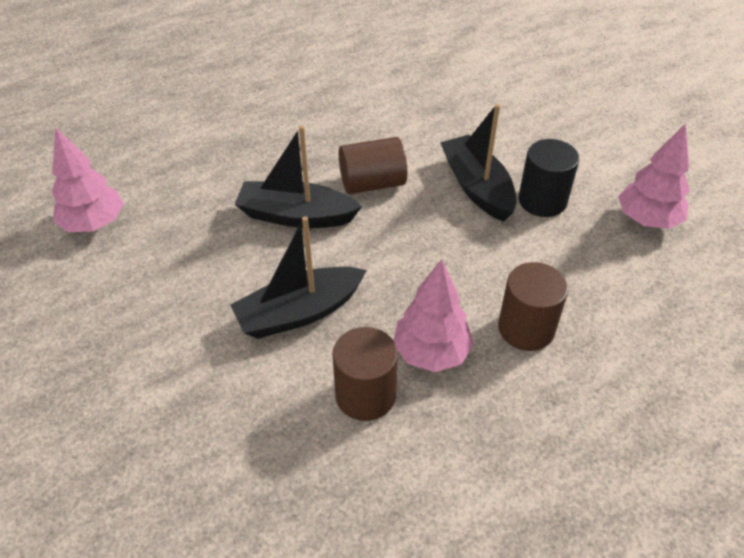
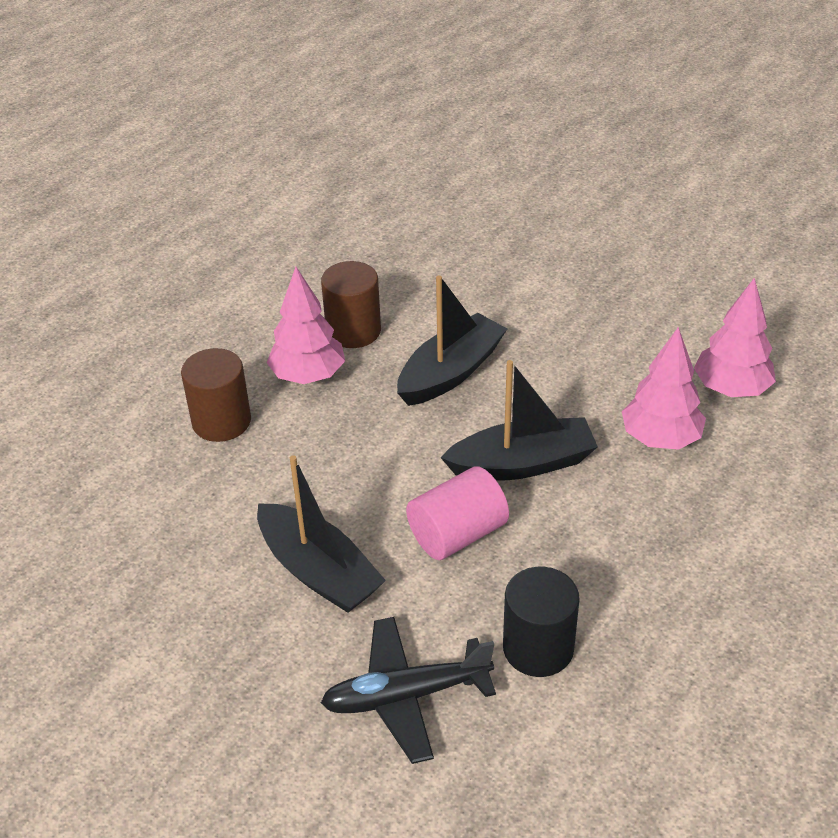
camera: 160 degrees right, 5 degrees down
brown cylinder [339,137,407,194] -> pink cylinder [406,466,509,560]
black cylinder [518,139,579,217] -> black cylinder moved to [503,567,580,677]
pink tree [618,123,690,229] -> pink tree moved to [622,327,706,450]
none -> black plane [321,617,496,764]

